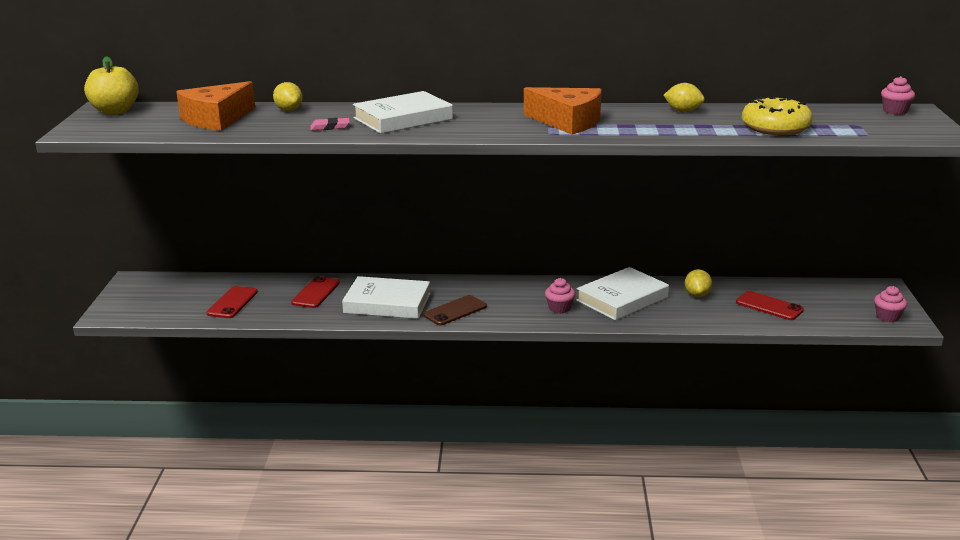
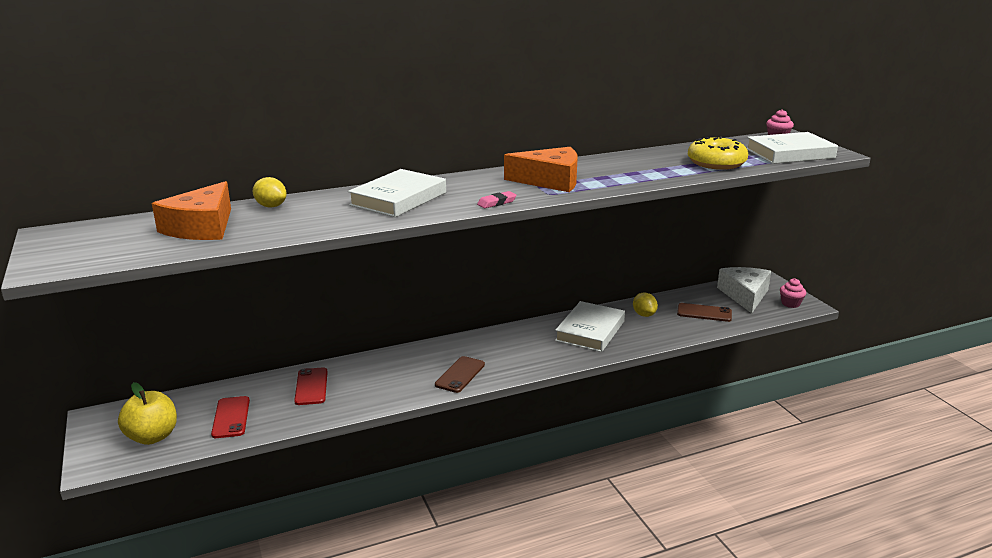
camera: 25 degrees left, 0 degrees up
yellow apple [84,56,139,115] -> yellow apple moved to [118,382,177,445]
pink eraser [311,118,350,130] -> pink eraser moved to [477,191,517,208]
white book [342,276,431,319] -> white book moved to [747,132,838,164]
pink cupcake [545,278,575,314] -> none
yellow lemon [663,83,705,112] -> none
red phone [736,291,804,320] -> brown phone [677,303,732,322]
none -> white cheese [717,267,771,313]

